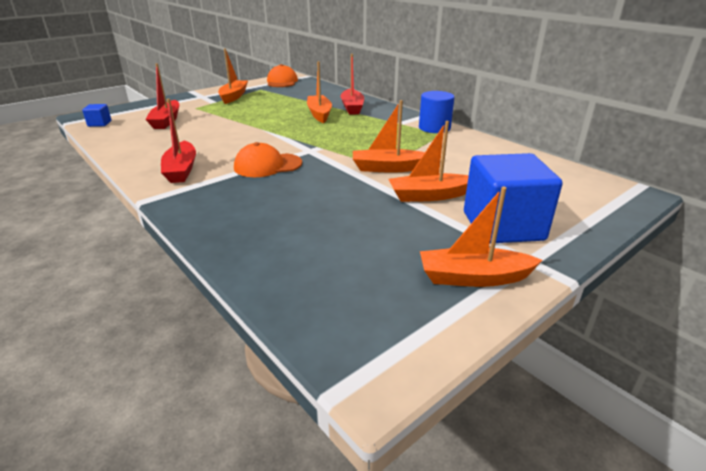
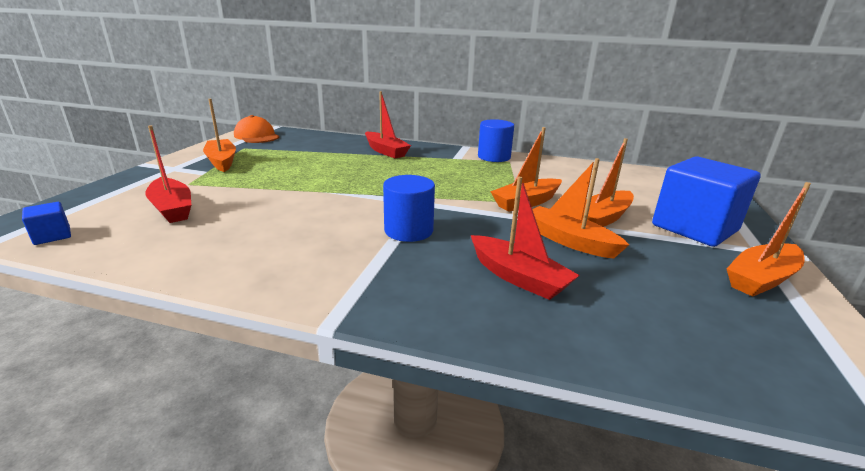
camera: 35 degrees left, 5 degrees down
red boat [161,99,196,183] -> red boat moved to [471,176,580,300]
orange cap [234,142,302,177] -> blue cylinder [383,175,435,242]
orange boat [307,61,332,123] -> orange boat moved to [532,158,629,259]

